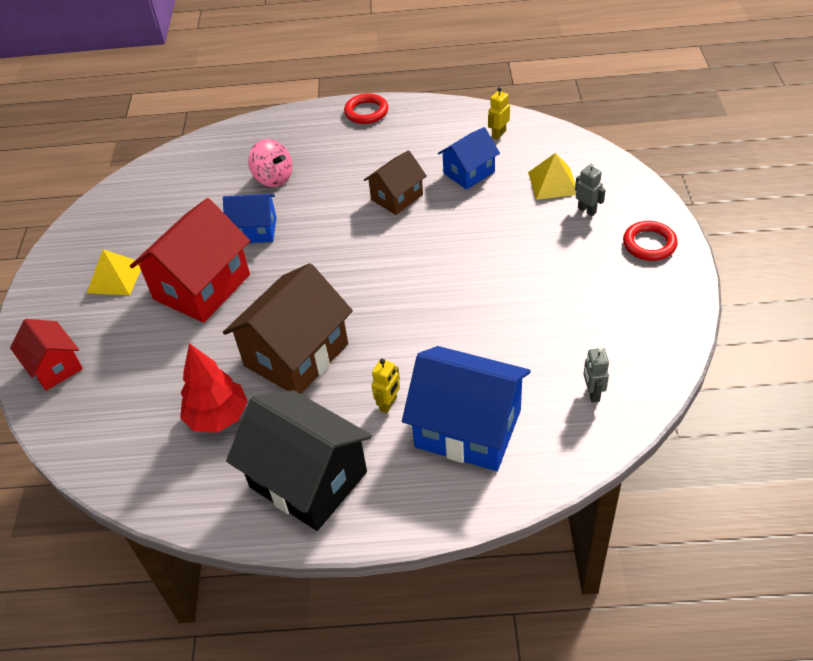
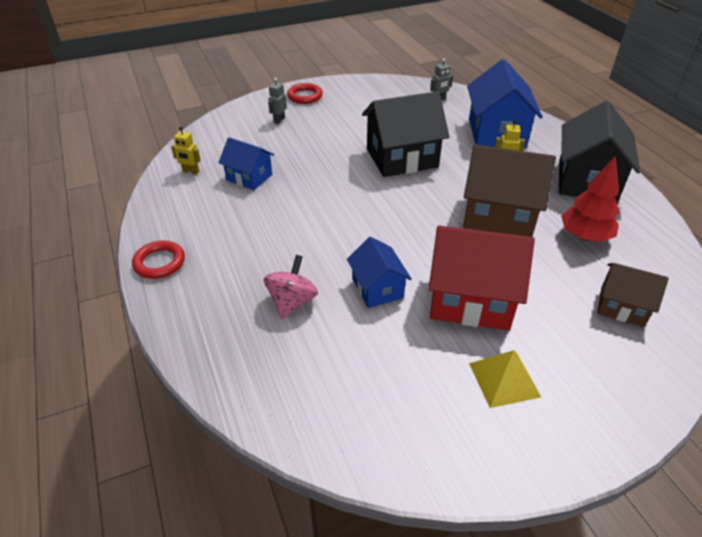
camera: 115 degrees left, 5 degrees down
red house [10,319,83,391] -> none
brown house [364,150,427,215] -> brown house moved to [597,263,668,327]
yellow pyramid [528,153,576,200] -> none
none -> black house [362,91,450,177]

